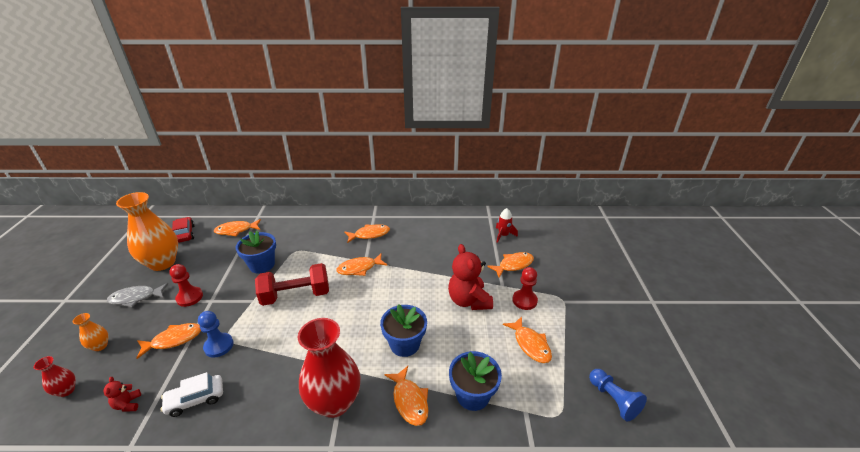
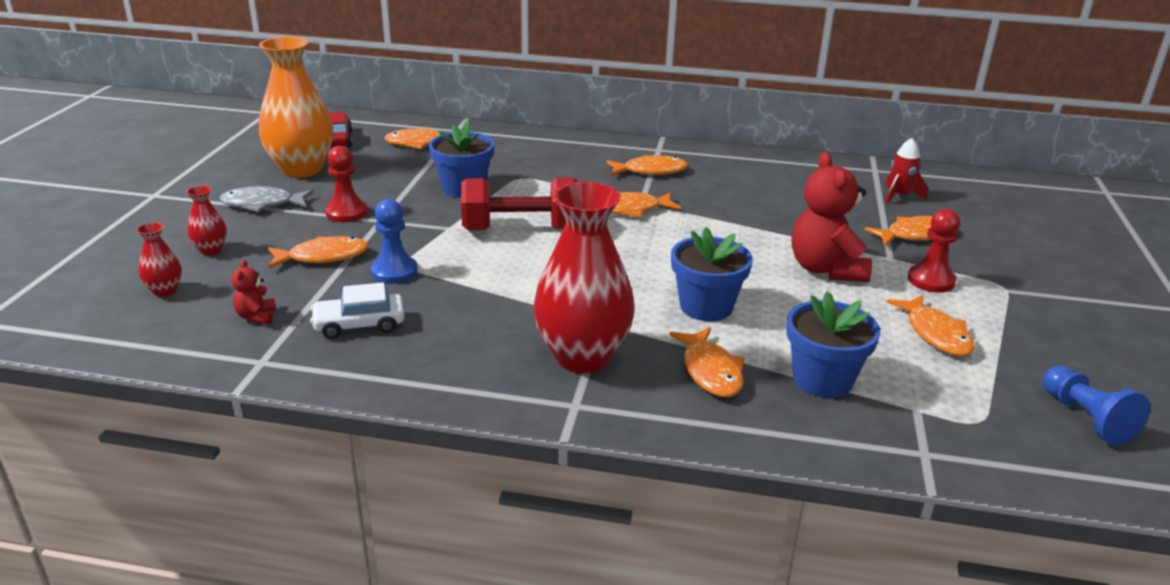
camera: 10 degrees right, 5 degrees down
orange vase [73,313,108,351] -> red vase [186,186,227,255]

